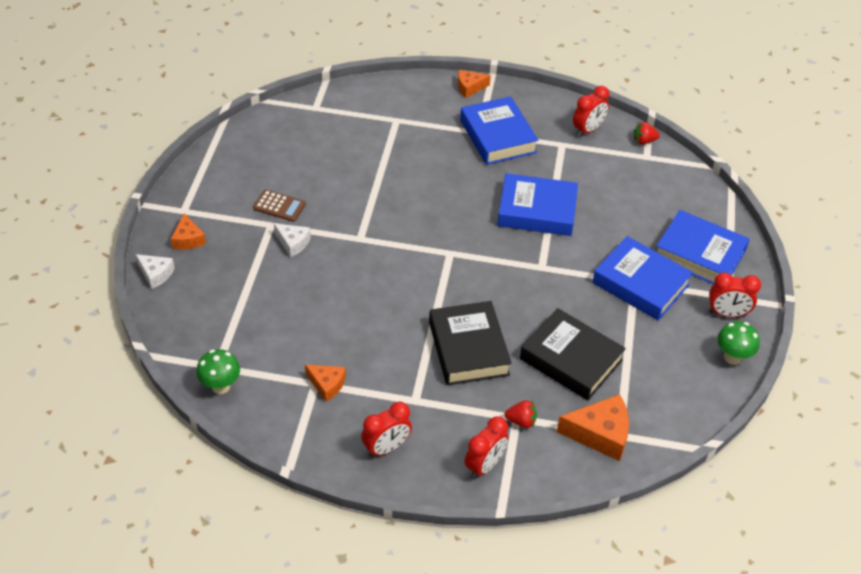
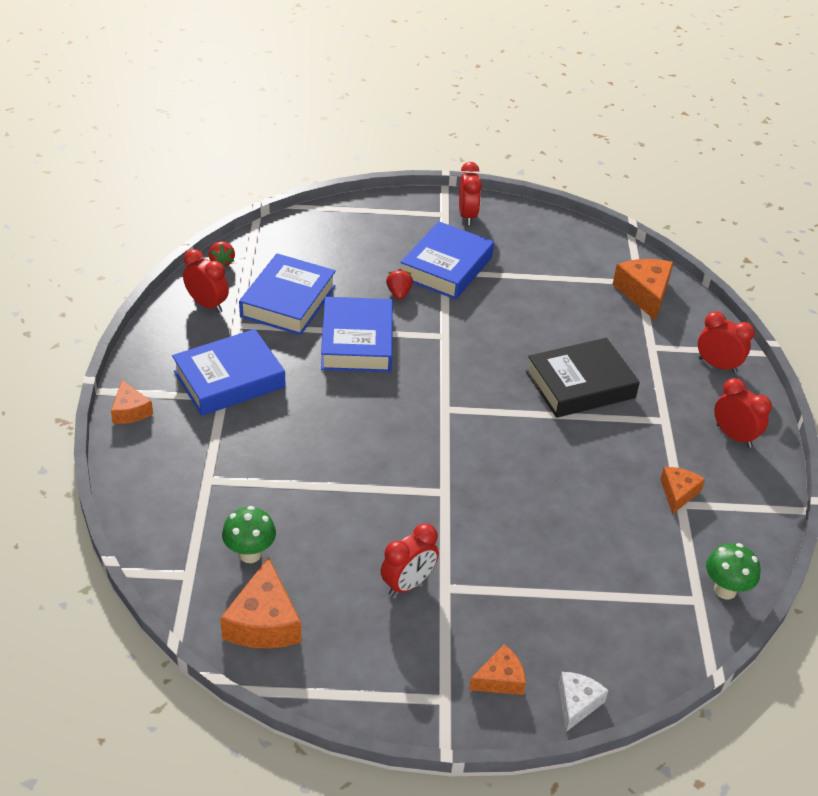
camera: 100 degrees left, 5 degrees down
brown calculator [253,190,306,222] -> red clock [381,523,439,596]
white cheese [274,224,311,257] -> none
red strawberry [505,400,537,428] -> red strawberry moved to [386,269,413,300]
black book [520,308,626,400] -> none
blue book [656,210,750,284] -> blue book moved to [239,254,336,335]
green mushroom [717,321,760,365] -> green mushroom moved to [222,506,276,563]
none -> orange cheese [220,557,301,649]

